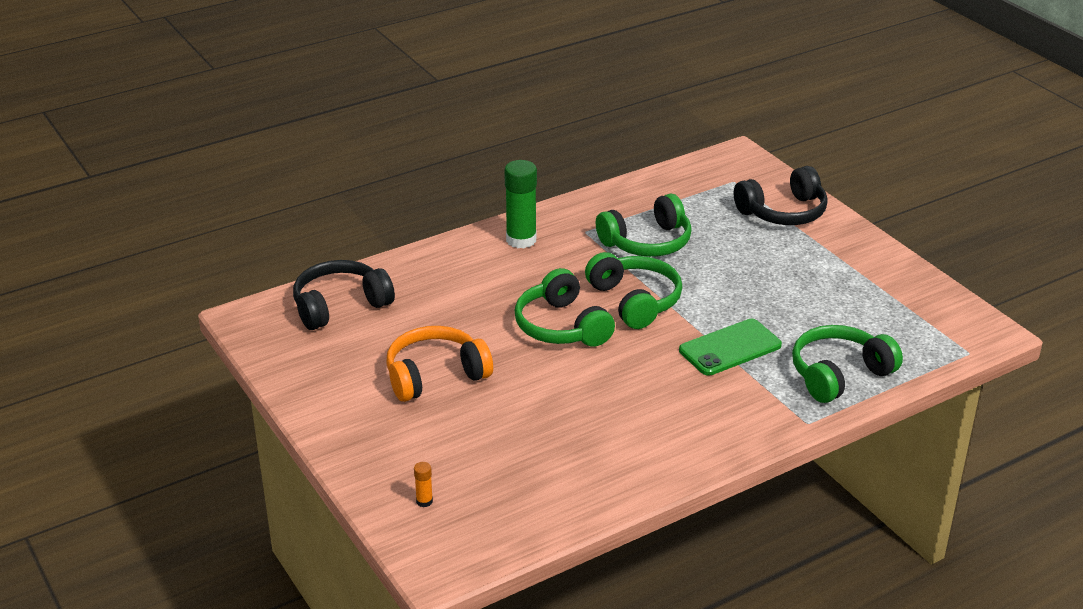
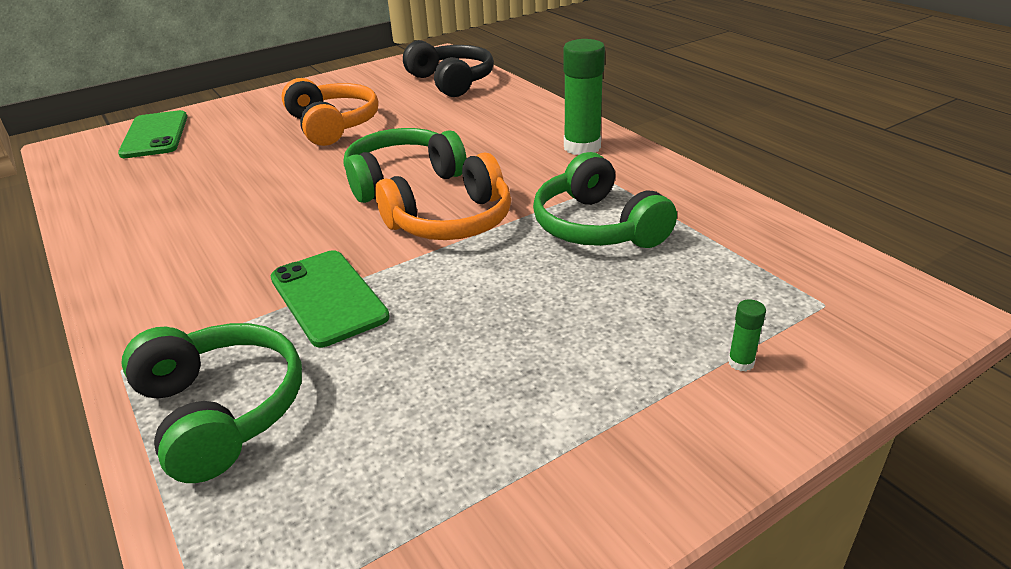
camera: 90 degrees right, 0 degrees up
orange glue stick [414,462,433,507] -> green phone [118,110,187,158]
green headphones [585,252,682,329] -> orange headphones [375,153,511,240]
black headphones [734,166,828,225] -> green glue stick [728,299,766,371]

